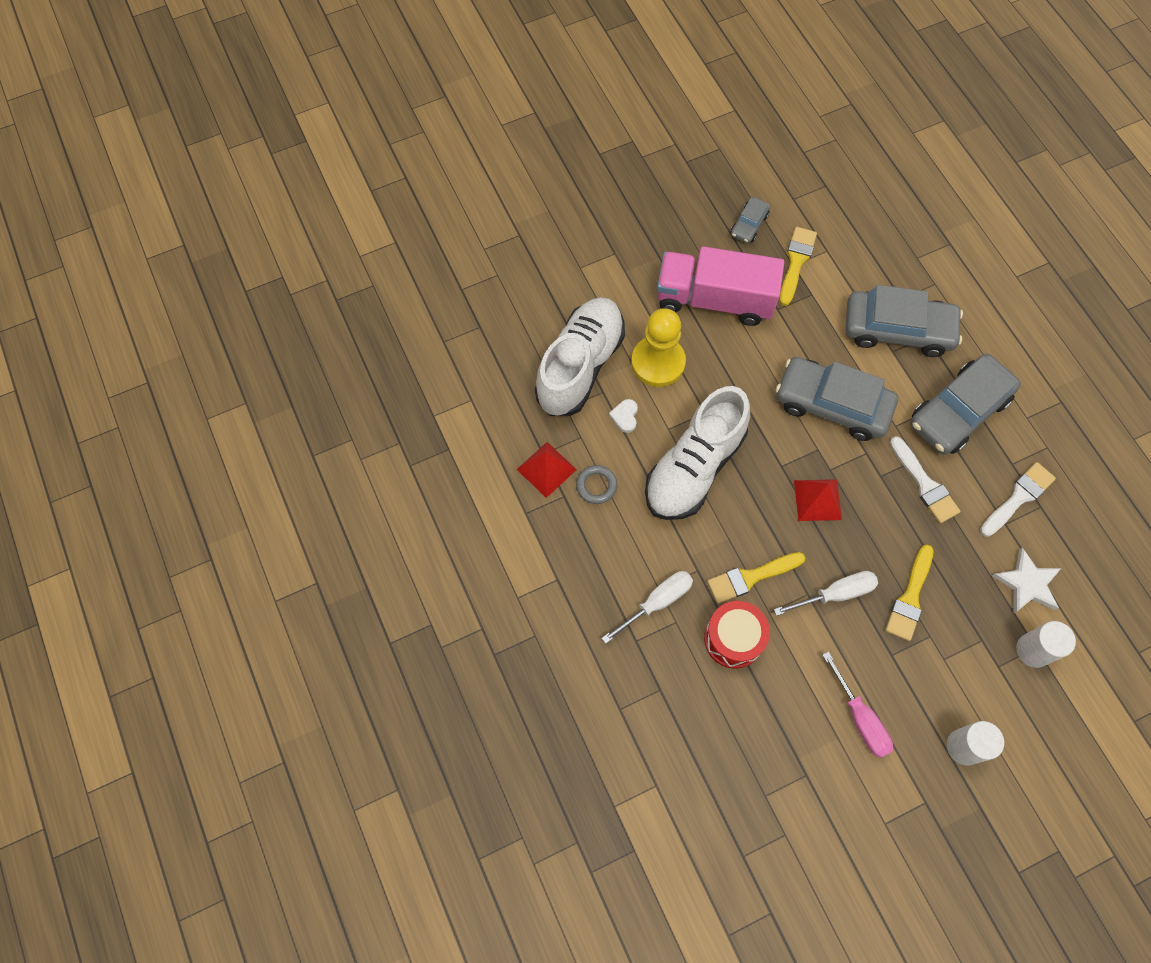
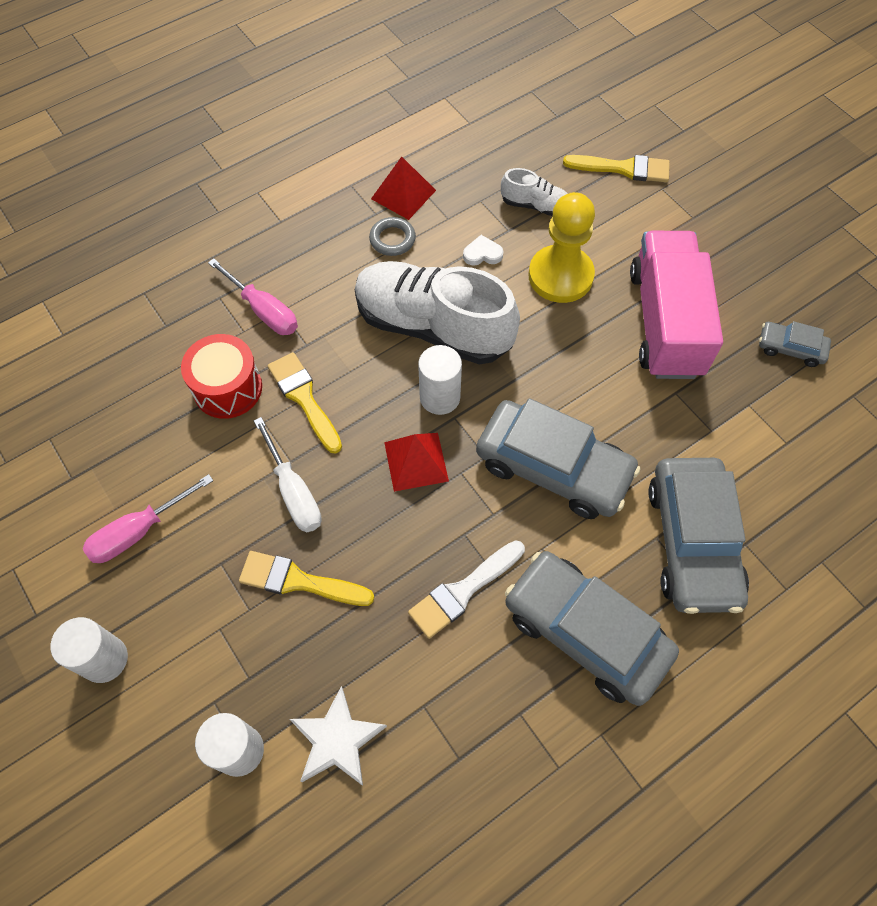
camera: 80 degrees right, 5 degrees down
white shoe [535,297,625,416] -> white shoe [501,168,568,216], size x0.46
white screwdriver [602,571,693,644] -> pink screwdriver [208,258,298,335]
grey car [776,357,898,441] -> grey car turned 105 degrees clockwise [476,398,641,519]
yellow brush [780,227,817,306] -> yellow brush moved to [563,155,670,182]
white brush [980,462,1056,537] -> none
none -> white cylinder [418,345,462,415]

